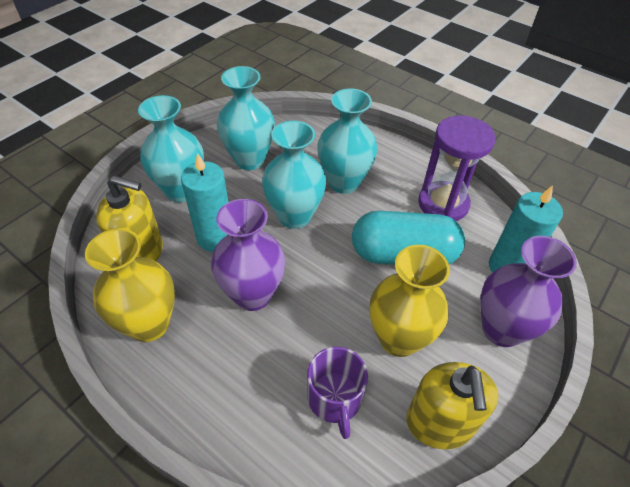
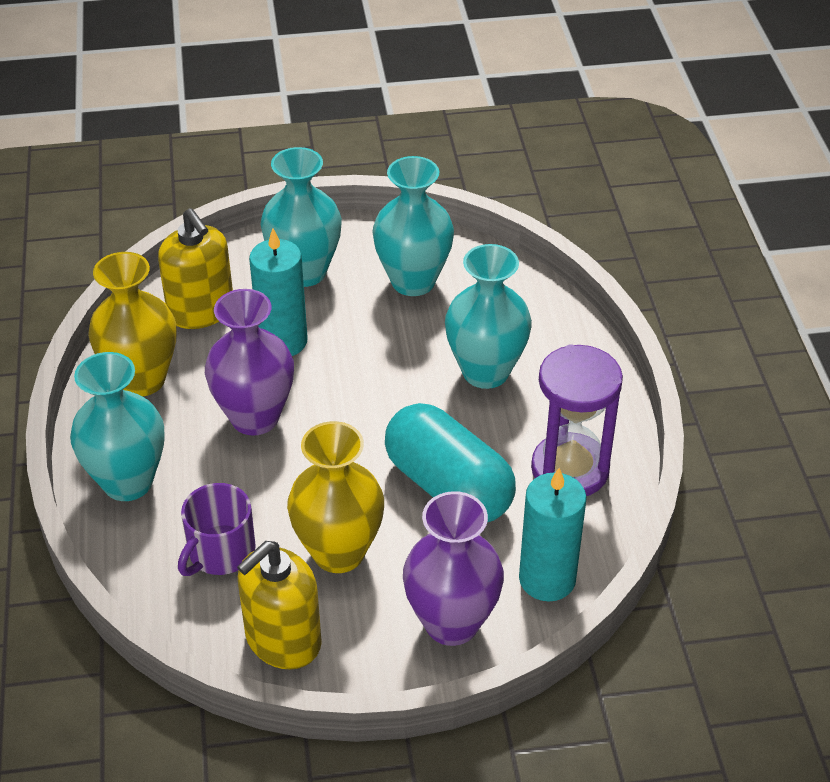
camera: 45 degrees right, 5 degrees down
turquoise vase [262,121,326,229] -> turquoise vase moved to [70,352,165,501]

